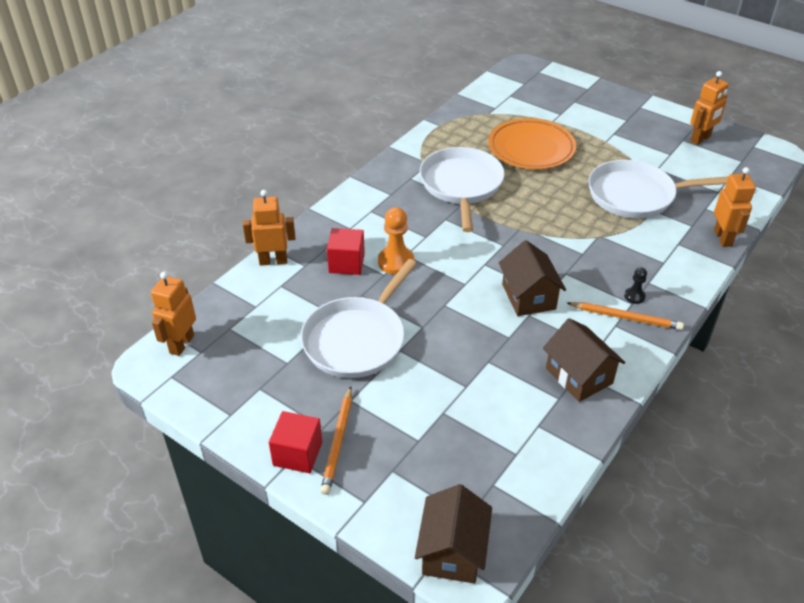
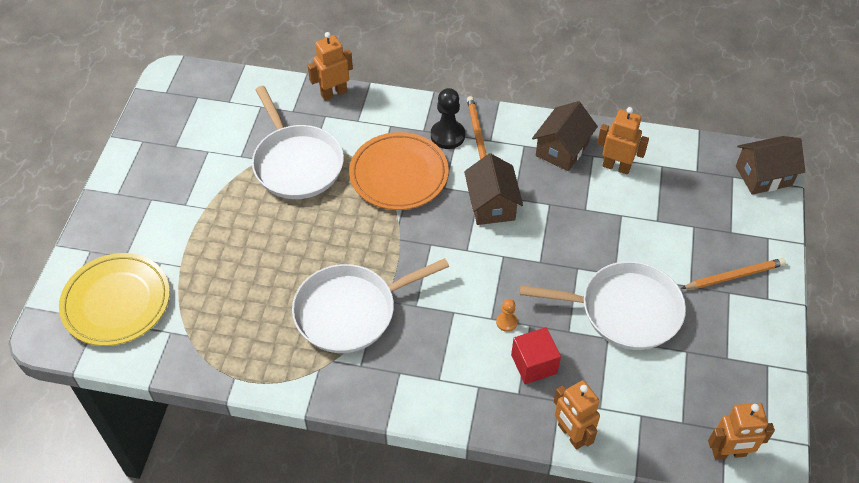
camera: 115 degrees left, 10 degrees up
red cube [269,411,322,473] -> none
orange pawn [378,207,414,275] -> orange pawn [496,299,518,332], size x0.54
orange plate [488,118,576,170] -> orange plate moved to [349,132,449,210]
brown house [499,240,566,316] -> brown house turned 60 degrees counterclockwise [464,153,523,225]
black pawn [624,267,647,304] -> black pawn [431,88,465,149], size x1.86
orange robot [690,71,729,145] -> orange robot moved to [597,107,649,174]
none -> yellow plate [59,253,170,346]

